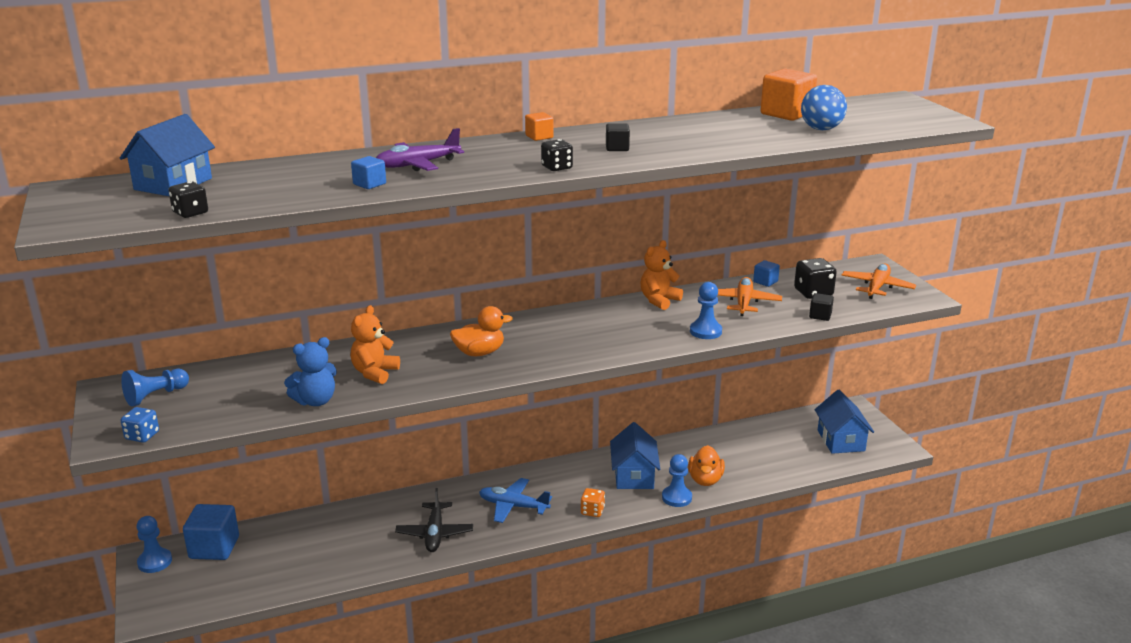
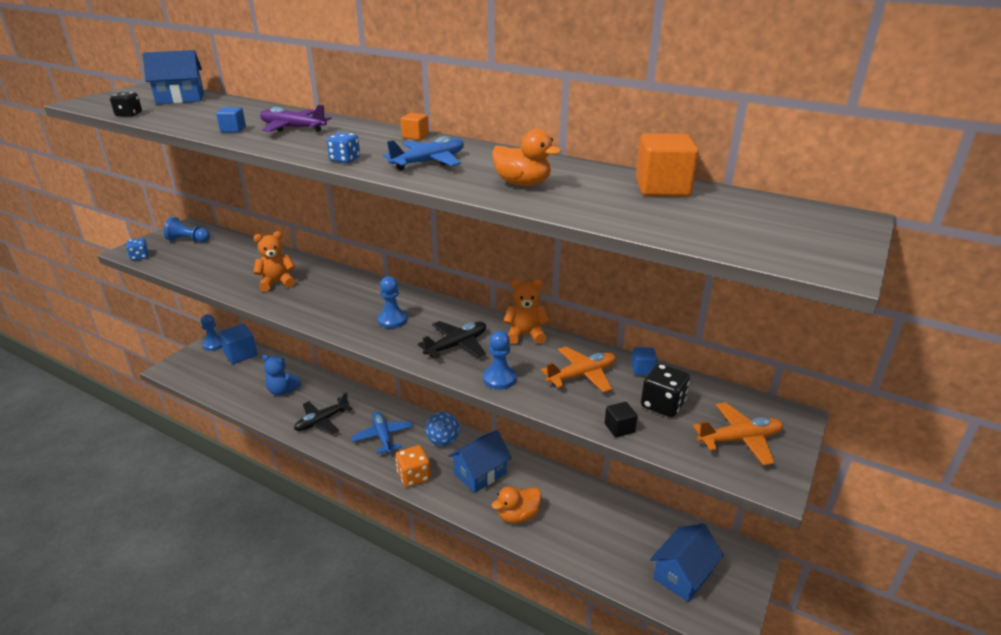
camera: 50 degrees right, 5 degrees up
blue teddy bear [284,337,337,406] -> blue teddy bear moved to [262,355,301,396]
orange duck [450,306,513,356] -> orange duck moved to [492,129,561,186]
black dice [541,139,573,171] -> blue dice [327,132,360,163]
orange dice [581,488,605,517] -> orange dice [395,445,431,487], size x1.53
black cube [606,123,630,151] -> blue plane [383,136,464,171]
blue pawn [662,454,692,507] -> blue pawn moved to [378,276,407,328]
blue ball [801,85,847,130] -> blue ball moved to [425,412,460,446]
none -> black plane [418,321,486,358]

